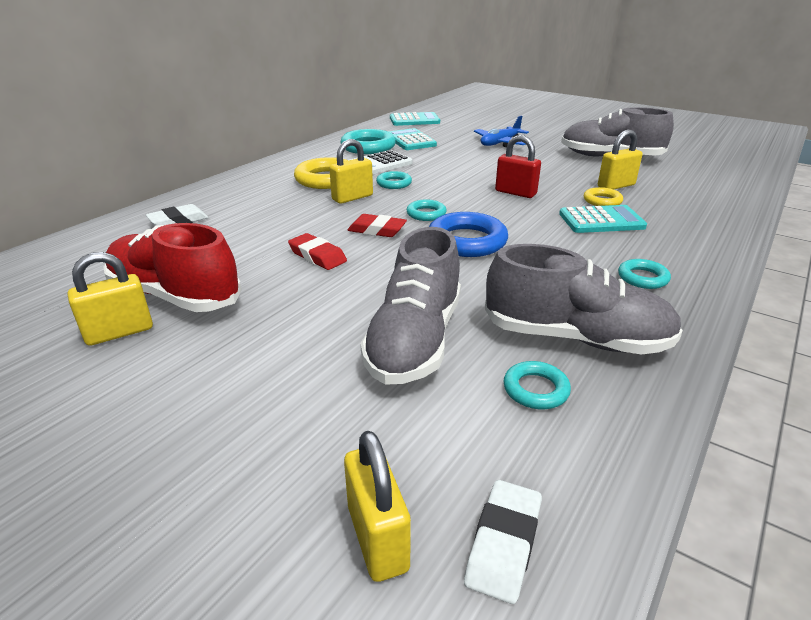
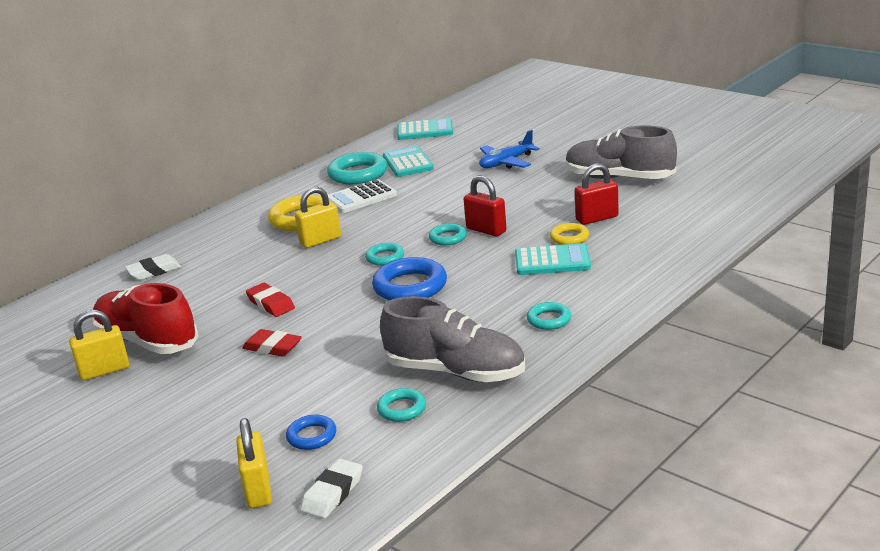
camera: 10 degrees right, 5 degrees down
red eraser [347,214,407,237] -> red eraser moved to [242,329,302,357]
grey shoe [360,227,461,385] -> none
turquoise ring [376,171,412,189] -> turquoise ring moved to [429,223,467,245]
yellow padlock [598,130,643,190] -> red padlock [575,163,619,225]
none -> blue ring [286,415,336,450]

